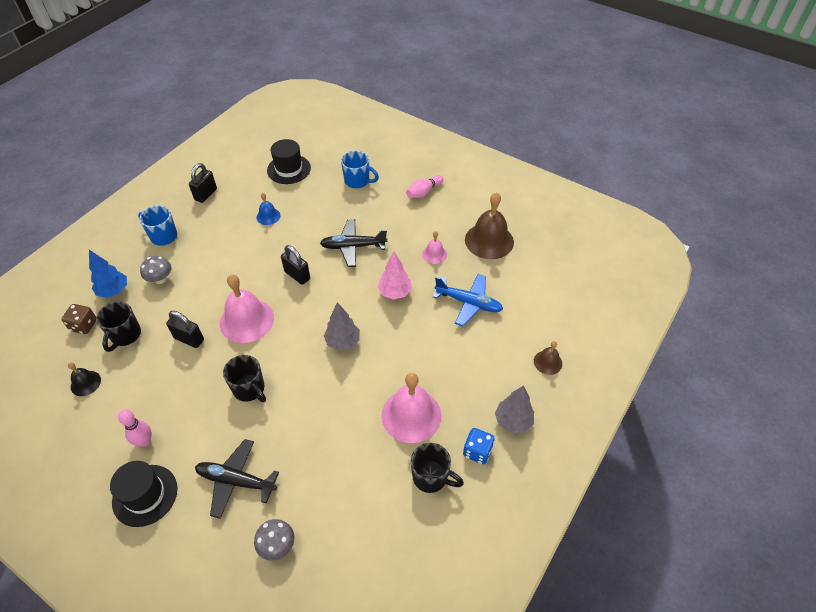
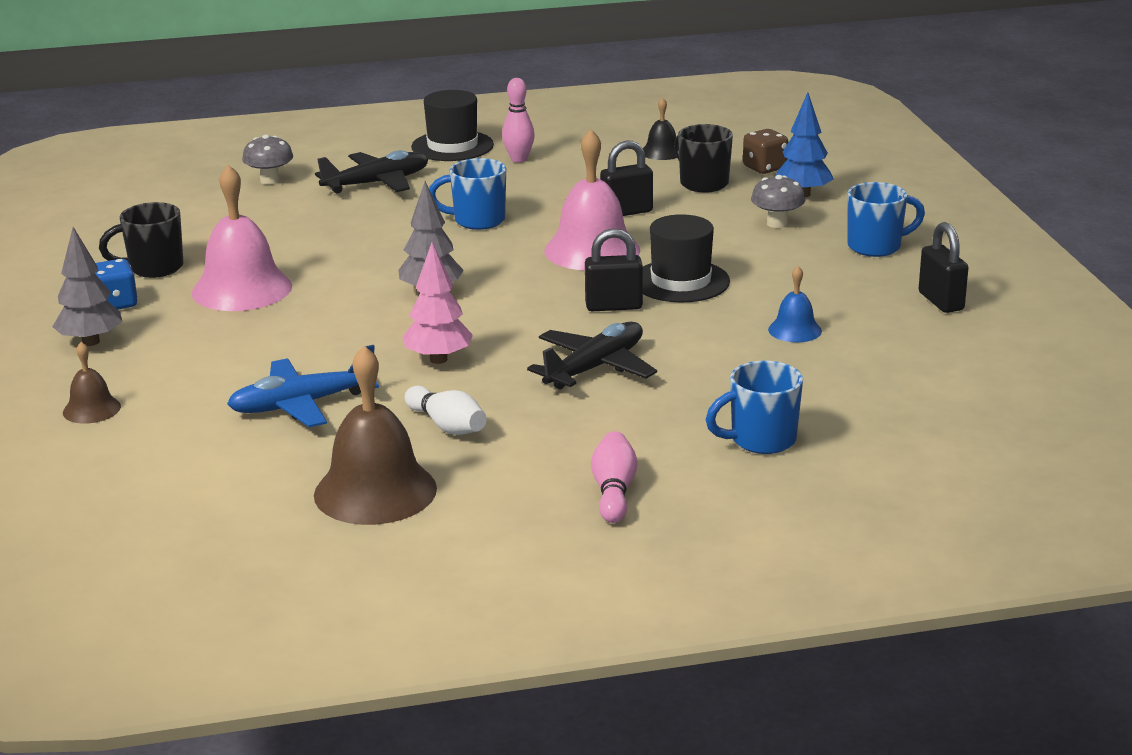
camera: 135 degrees right, 25 degrees down
black mug [223,355,266,402] -> blue mug [429,158,506,230]
black hat [267,139,311,184] -> black hat moved to [643,214,730,302]
pink bell [422,231,447,264] -> white bowling pin [405,386,487,435]

